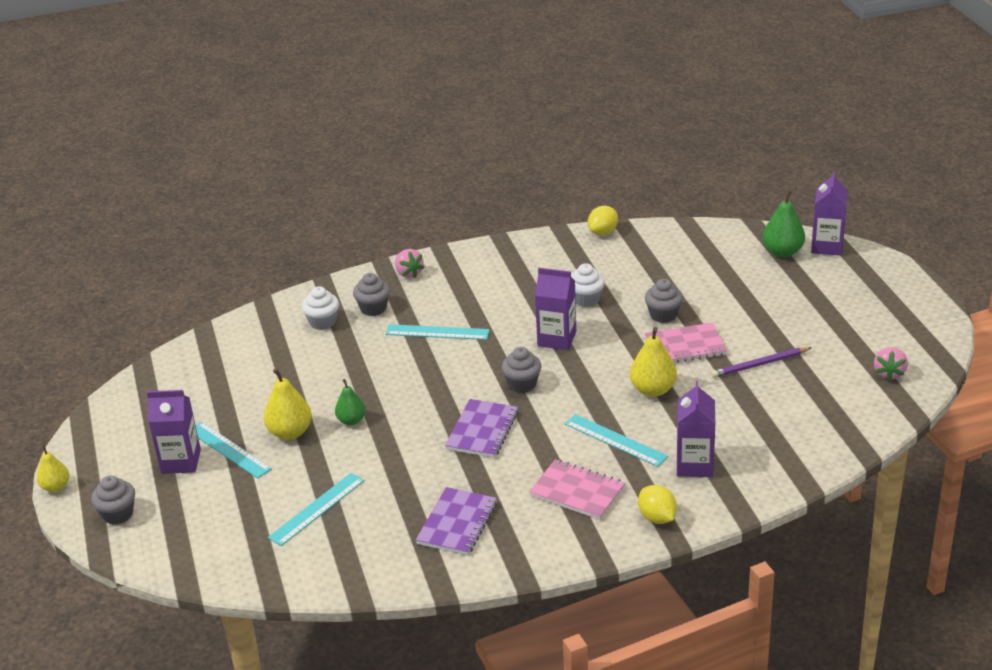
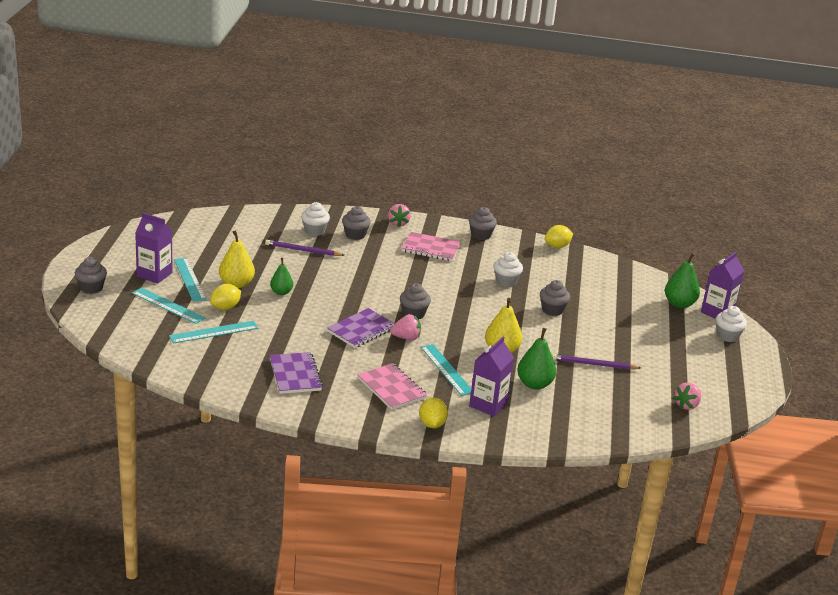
camera: 20 degrees right, 5 degrees down
yellow pear [37,444,69,492] -> none
turquoise ruler [386,324,490,340] -> turquoise ruler moved to [132,287,205,324]
purple notebook [416,487,497,555] -> purple notebook turned 60 degrees counterclockwise [269,352,323,394]
purple carton [535,268,576,350] -> none
pink notebook [645,323,727,363] -> pink notebook moved to [402,232,461,261]
none -> yellow lemon [210,284,241,310]
none -> purple pencil [265,240,344,256]
none -> pink strawberry [390,314,421,340]
none -> grey cupcake [469,207,497,240]
none -> green pear [517,328,556,390]
none -> white cupcake [716,306,747,342]

